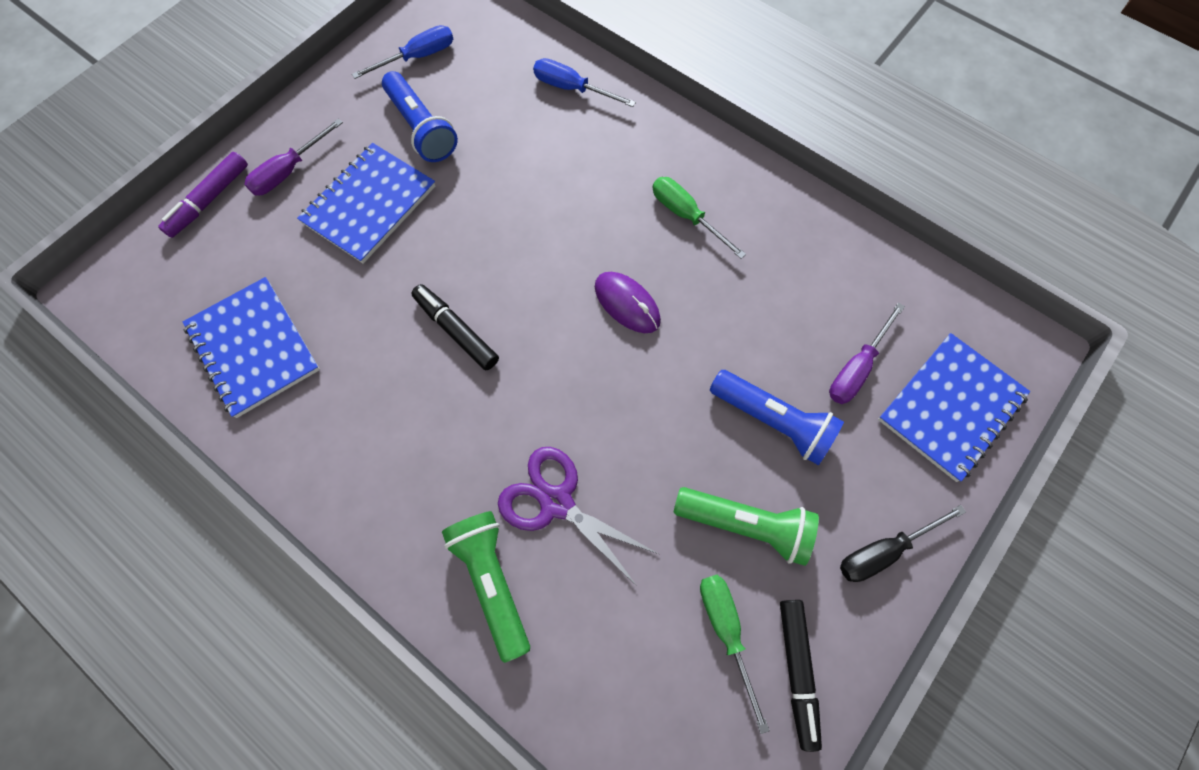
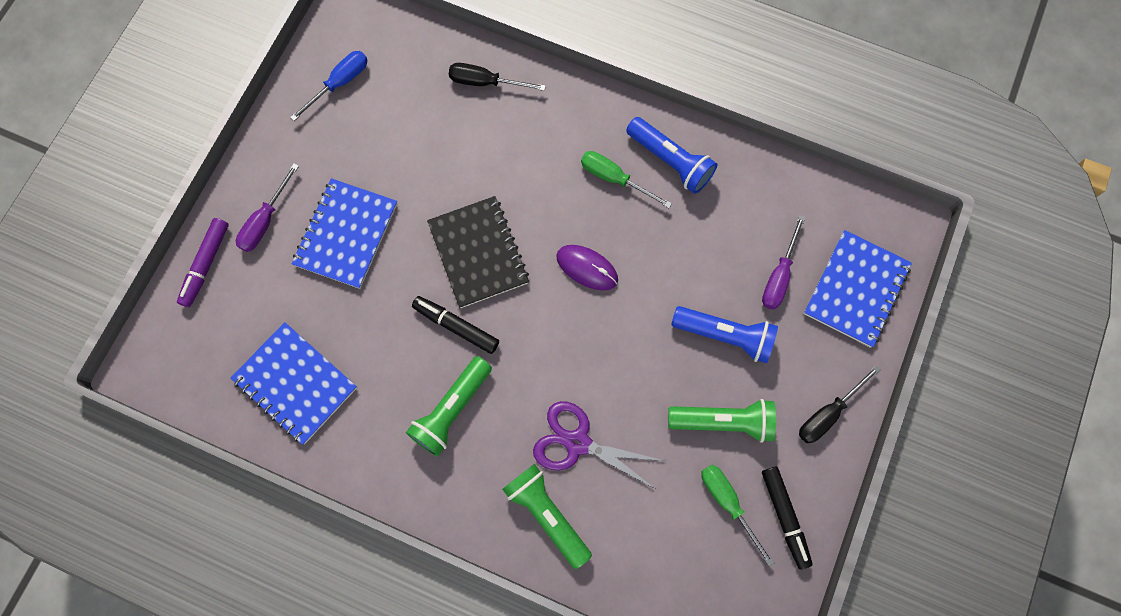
camera: 15 degrees left, 5 degrees up
blue flashlight [382,71,458,162] -> blue flashlight moved to [626,117,717,194]
blue screwdriver [533,58,636,107] -> black screwdriver [449,63,546,91]
none -> green flashlight [406,356,492,457]
none -> black notebook [427,196,529,308]

